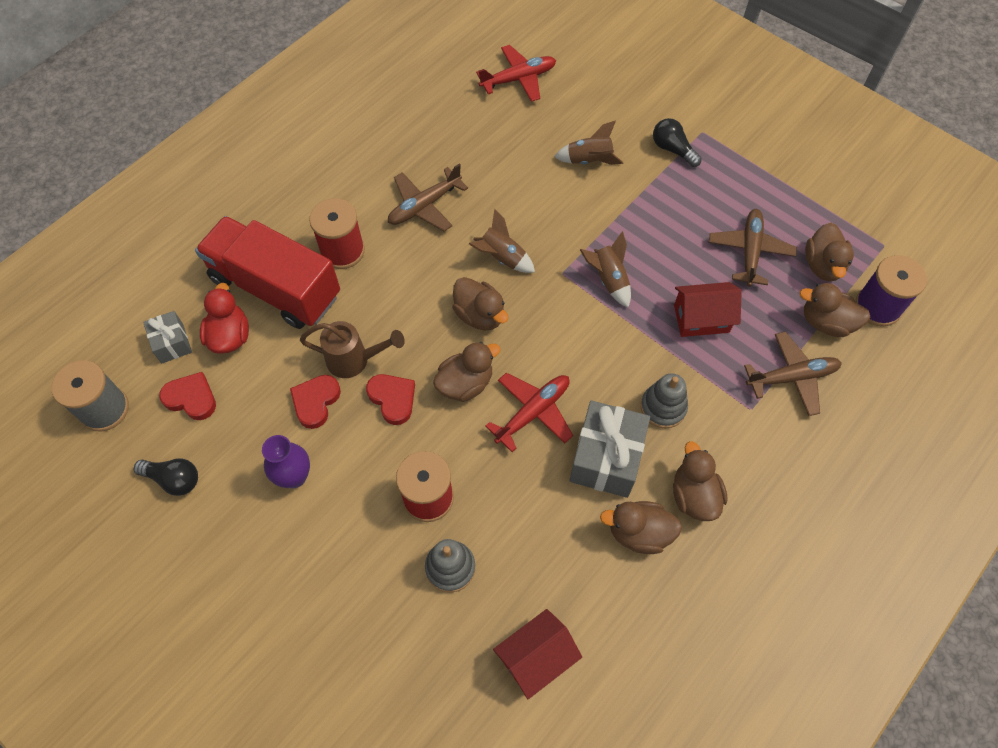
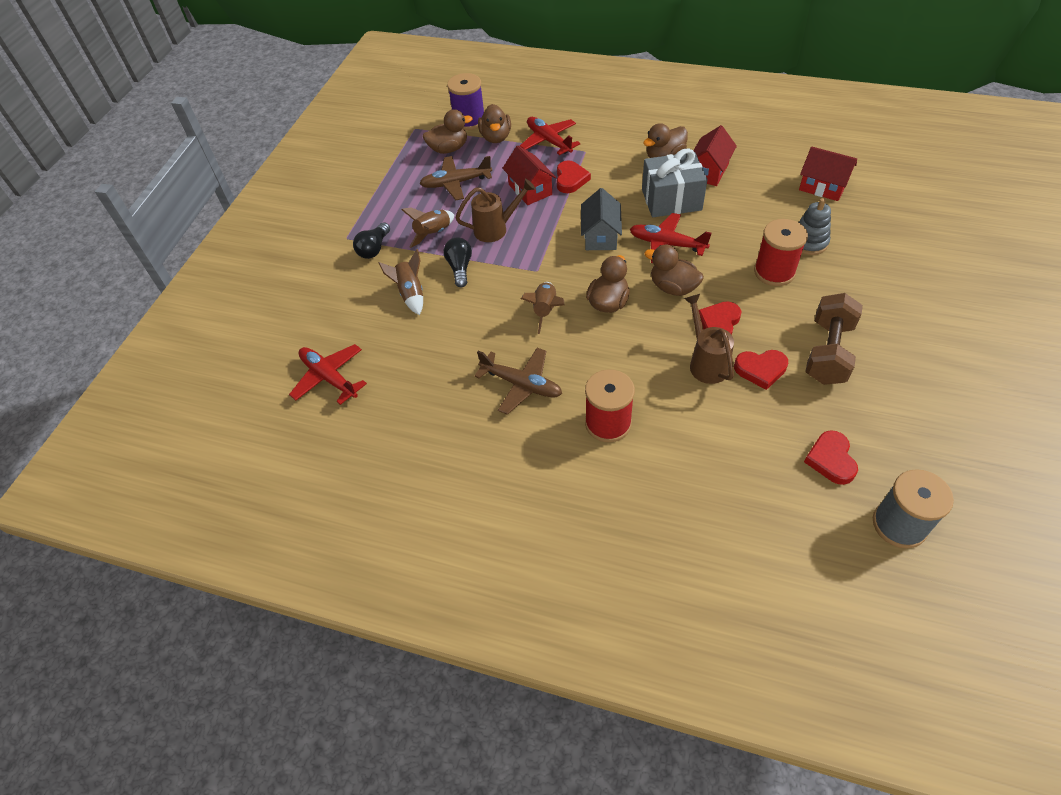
camera: 110 degrees left, 10 degrees down
black light bulb [134,458,198,496] -> black light bulb moved to [444,237,472,287]
grey gift [143,311,192,363] -> none
red truck [195,216,340,329] -> none
red duck [200,283,249,354] -> none
purple vase [262,435,310,488] -> brown dumbbell [805,293,863,385]
brown rocket [580,231,631,307] -> brown rocket moved to [401,207,454,248]
brown duck [600,501,682,554] -> red house [693,125,737,186]
grey stacking toy [641,373,688,429] -> none
brown plane [744,332,842,416] -> red plane [520,117,580,155]
none -> brown watering can [456,178,536,242]
none -> red heart [557,160,591,193]
none -> grey house [581,188,622,250]

